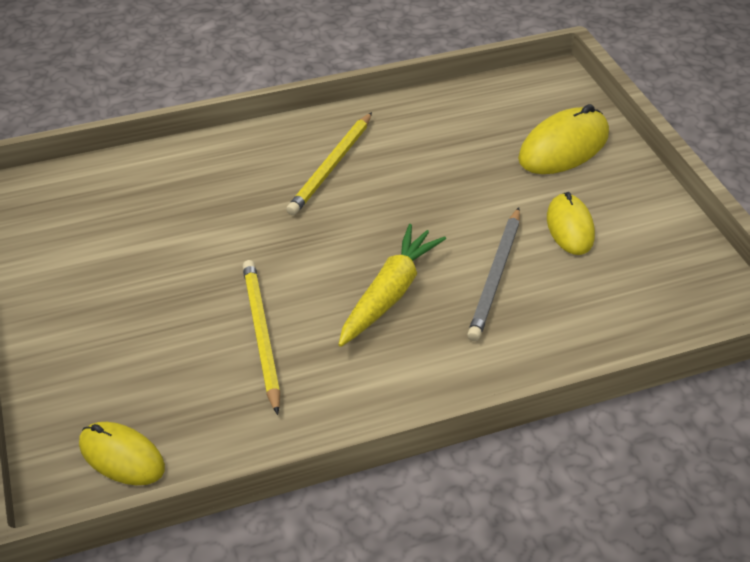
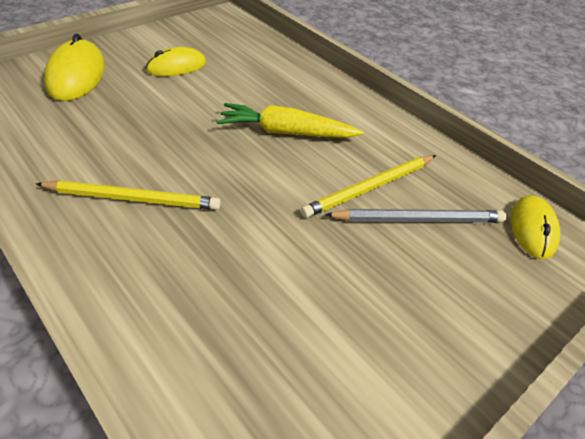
camera: 115 degrees left, 0 degrees up
grey pencil [467,207,520,341] -> grey pencil moved to [325,209,507,223]
yellow mouse [518,104,609,174] -> yellow mouse turned 60 degrees clockwise [44,34,105,101]

